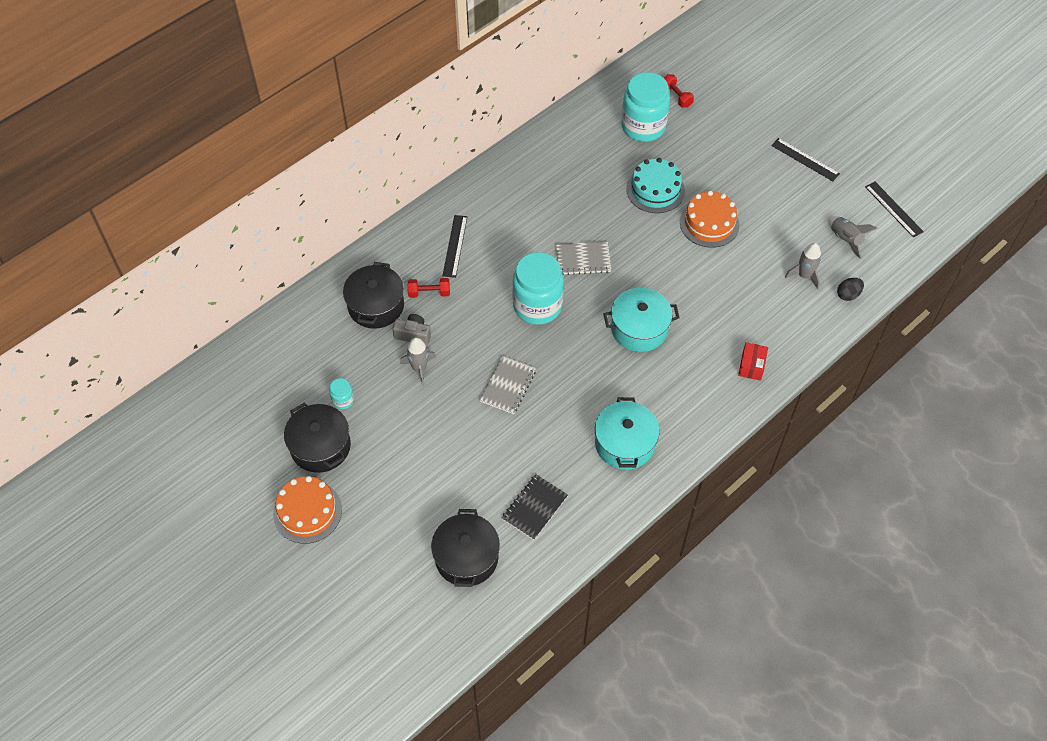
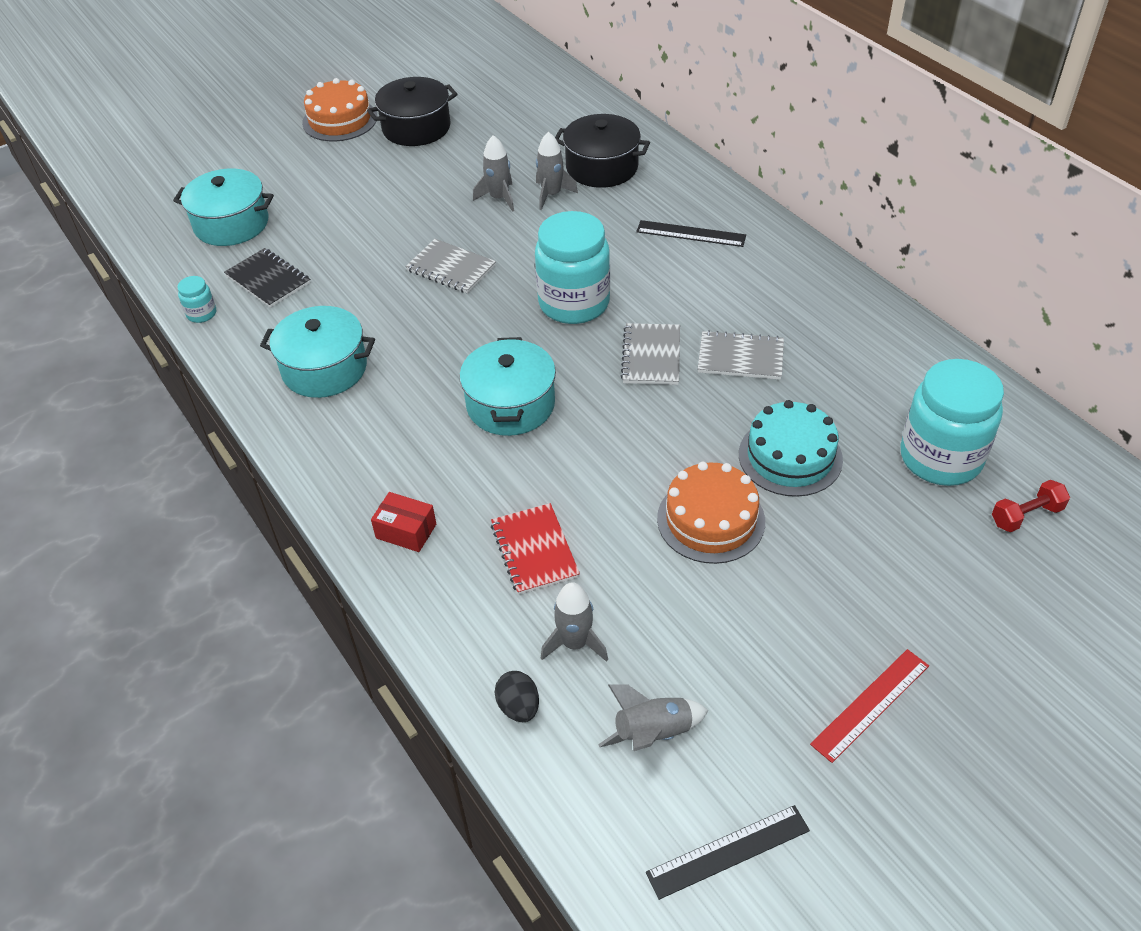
camera: 100 degrees right, 10 degrees down
turquoise jar [330,378,354,409] -> turquoise jar moved to [177,276,216,323]
grey camera [392,314,431,345] -> grey rocket [536,132,578,210]
red dumbbell [408,278,450,298] -> none
black pot [431,509,500,587] -> turquoise pot [173,169,274,246]
black ruler [771,138,840,181] -> red ruler [810,649,929,763]
none -> red notebook [491,503,580,595]
none -> grey notebook [698,330,784,380]

